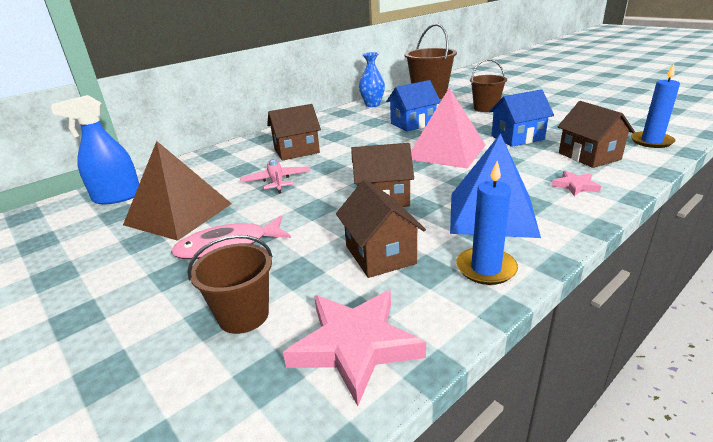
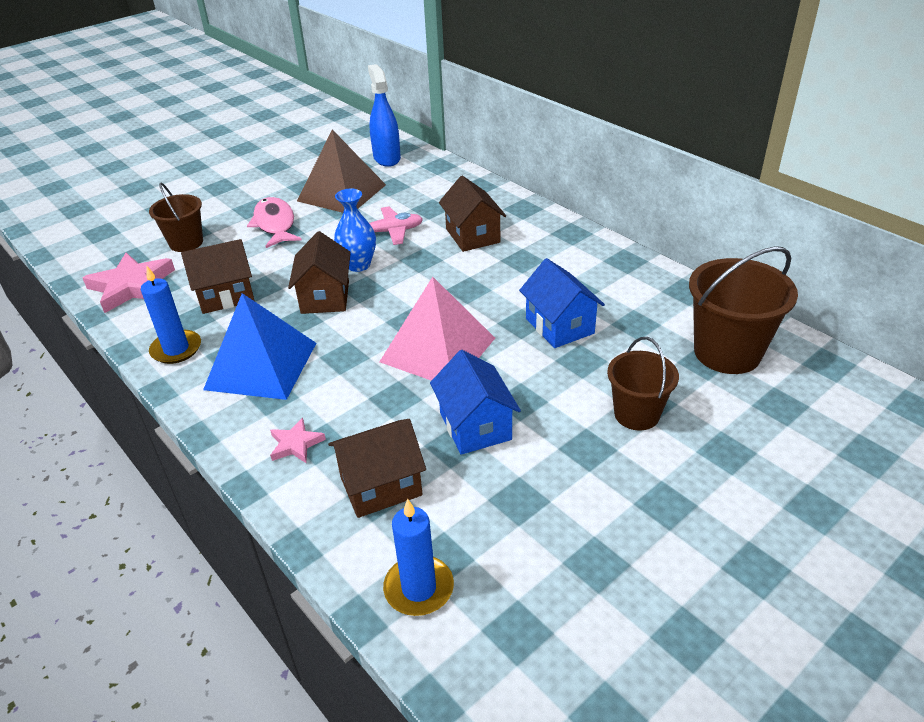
camera: 90 degrees right, 10 degrees up
blue vase [359,52,385,107] -> blue vase moved to [334,189,376,272]

